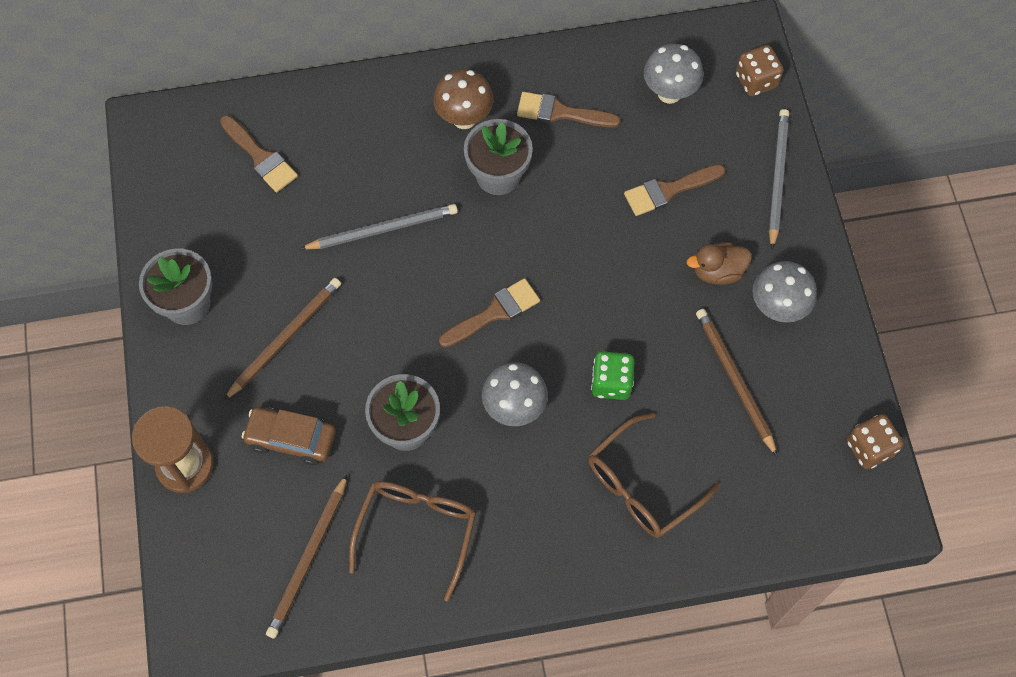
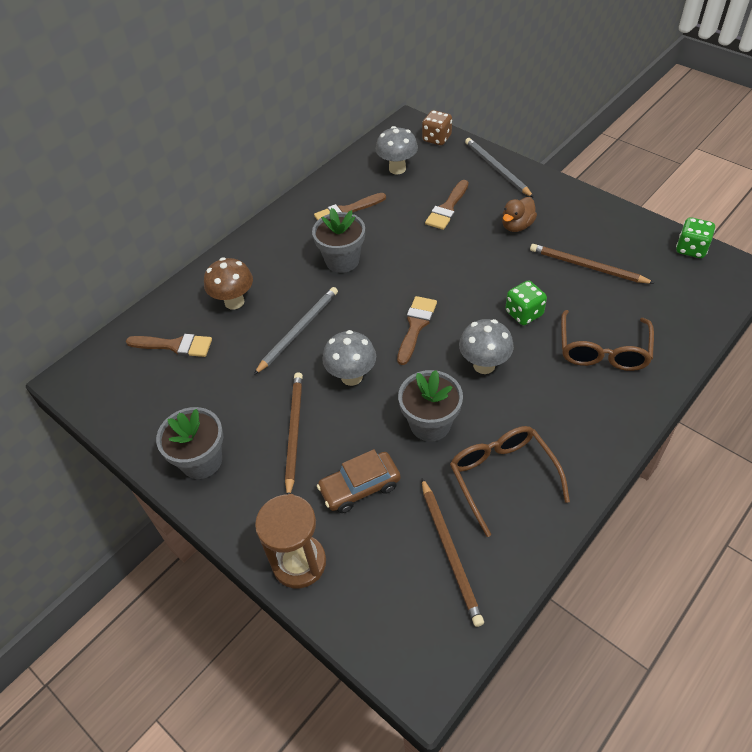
camera: 35 degrees left, 15 degrees down
brown mushroom [433,69,494,129] -> brown mushroom moved to [204,258,253,310]
grey mushroom [753,261,817,323] -> grey mushroom moved to [322,330,376,386]
brown dice [847,414,903,469] -> green dice [676,217,715,258]

